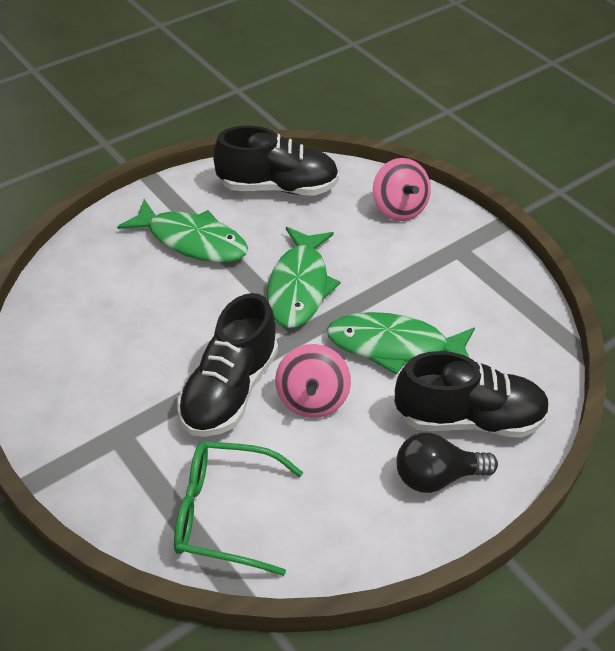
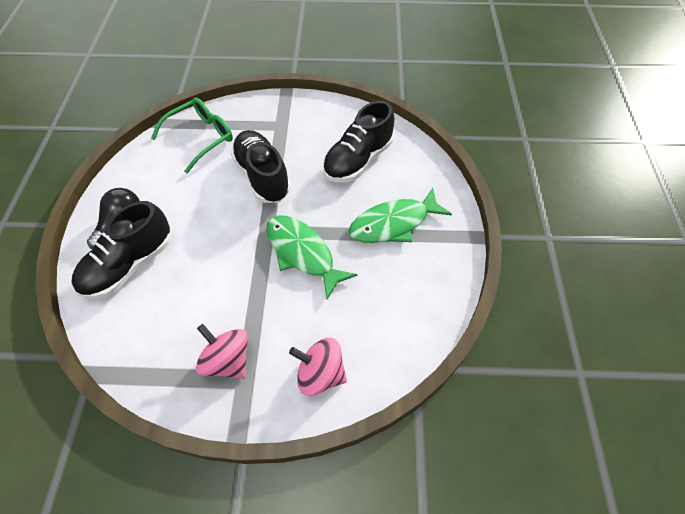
camera: 130 degrees right, 10 degrees up
black shoe [213,126,339,196] -> black shoe moved to [323,101,394,183]
pink spinning top [275,344,351,418] -> pink spinning top moved to [196,324,248,379]
green fish [326,312,475,375] -> none

